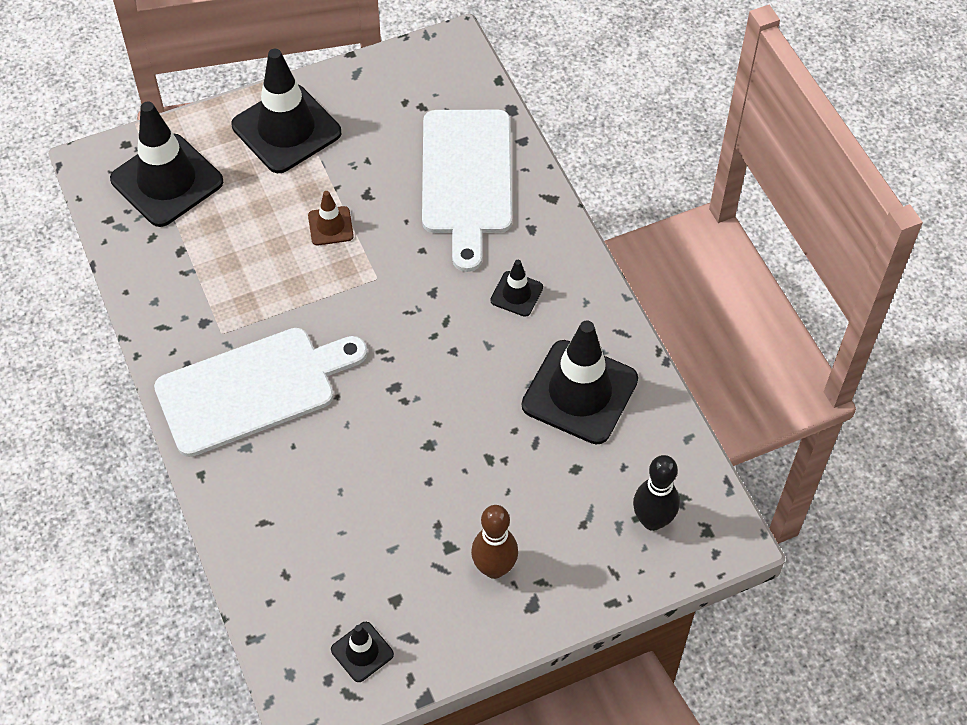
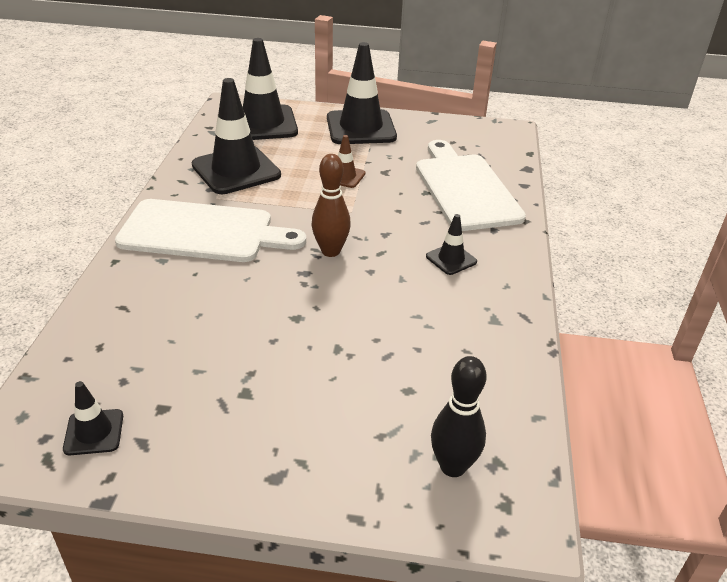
camera: 30 degrees right, 20 degrees down
white cutting board [422,110,512,272] -> white cutting board turned 135 degrees clockwise [416,140,526,231]
brown bowling pin [471,505,518,579] -> brown bowling pin moved to [312,154,351,257]
black traffic cone [522,321,638,444] -> black traffic cone moved to [192,78,281,194]

